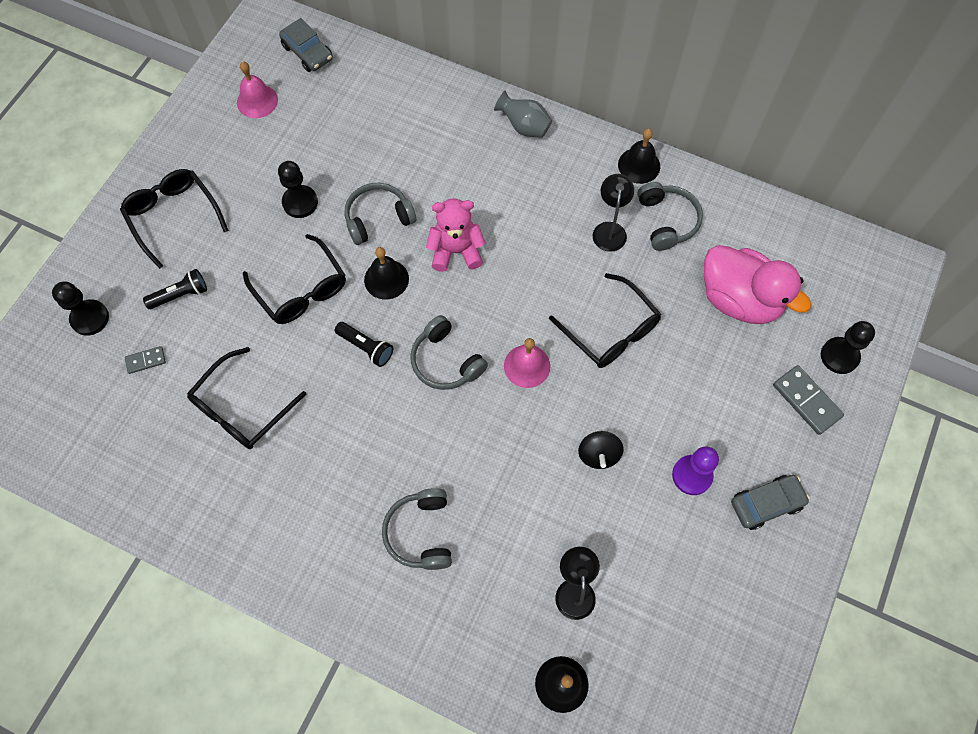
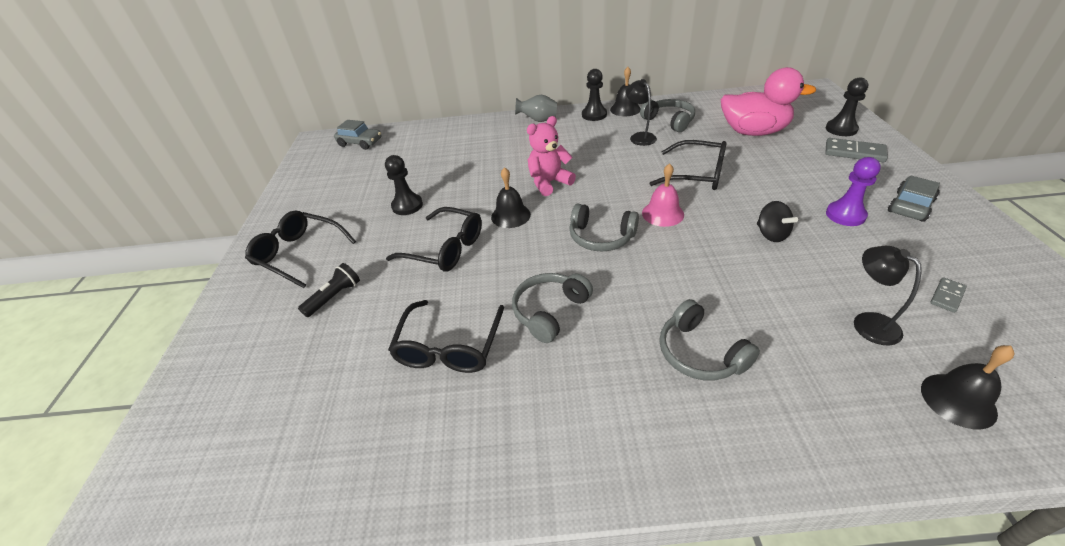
camera: 25 degrees left, 25 degrees down
black pawn [52,281,109,336] -> black pawn moved to [582,69,607,121]
grey domino [125,346,166,374] -> grey domino moved to [930,277,967,313]
pink bell [237,62,278,118] -> none
black flashlight [335,322,393,367] -> none
grey headphones [345,183,416,245] -> grey headphones moved to [512,273,593,343]

